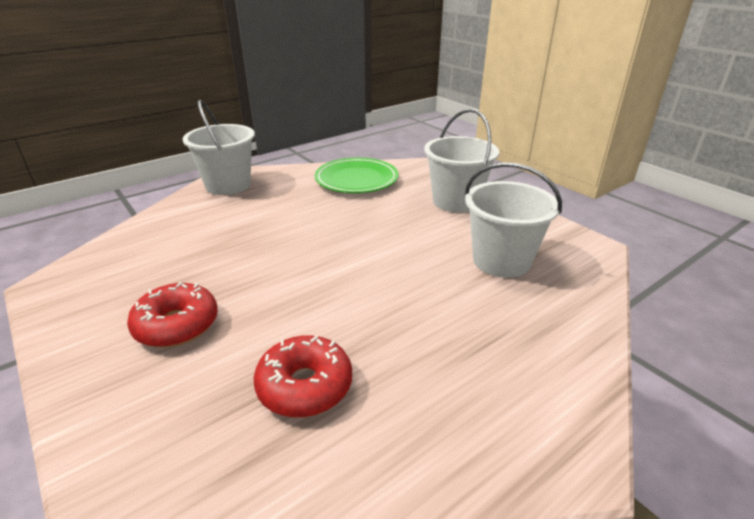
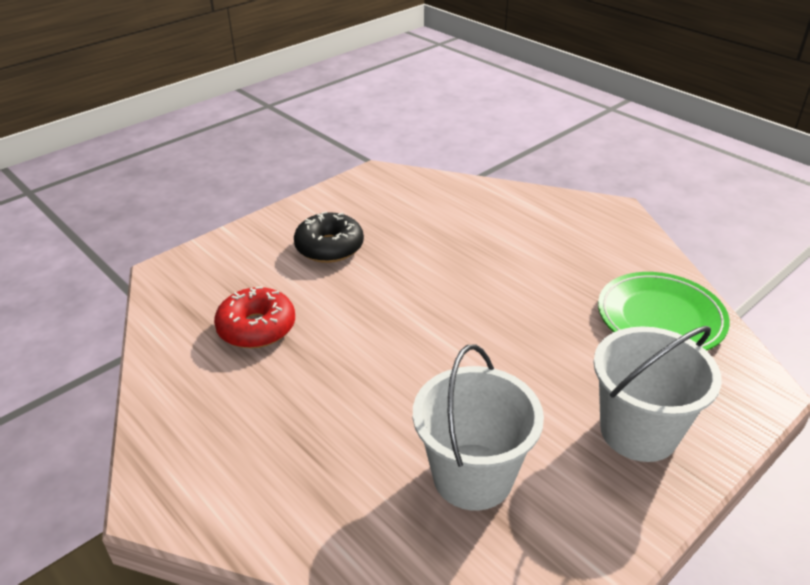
camera: 85 degrees right, 5 degrees up
red donut [127,282,218,348] -> black donut [294,211,364,263]
white bucket [182,100,255,195] -> none

